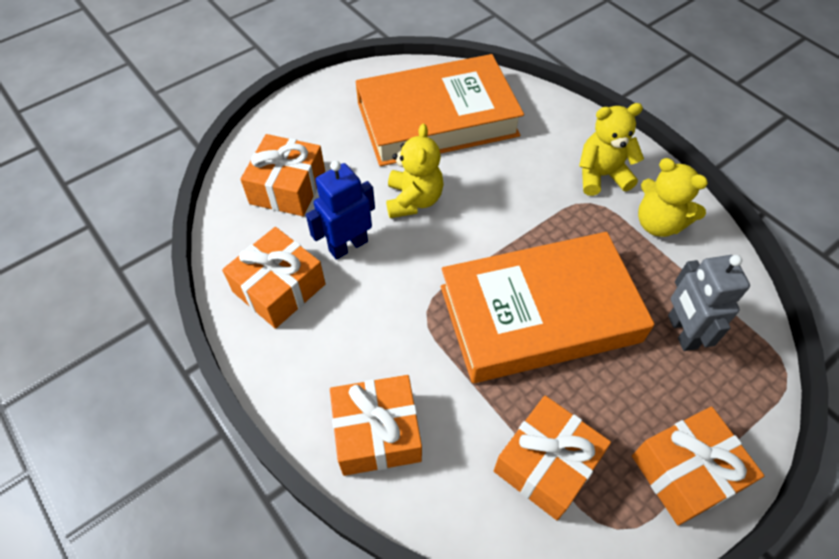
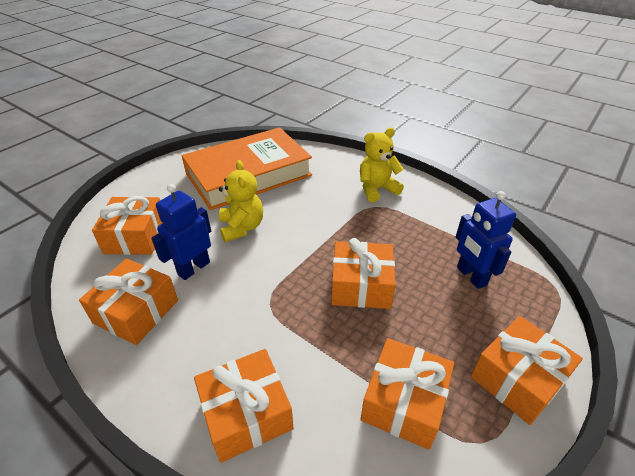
camera: 15 degrees left, 15 degrees down
orange book [441,232,655,383] -> orange gift [331,238,396,309]
yellow teddy bear [638,158,708,237] -> none
grey robot [668,255,750,351] -> blue robot [456,191,516,289]

